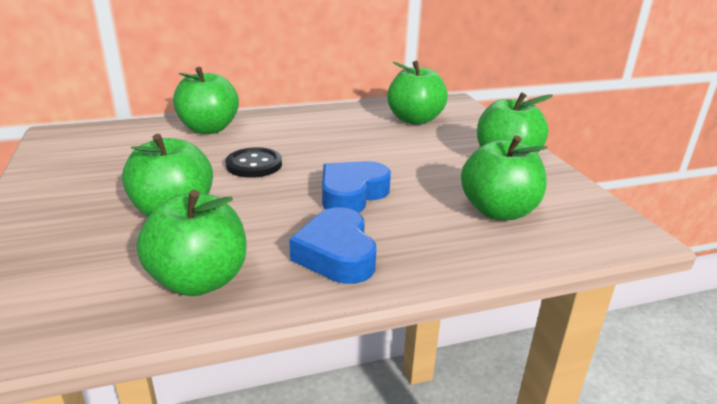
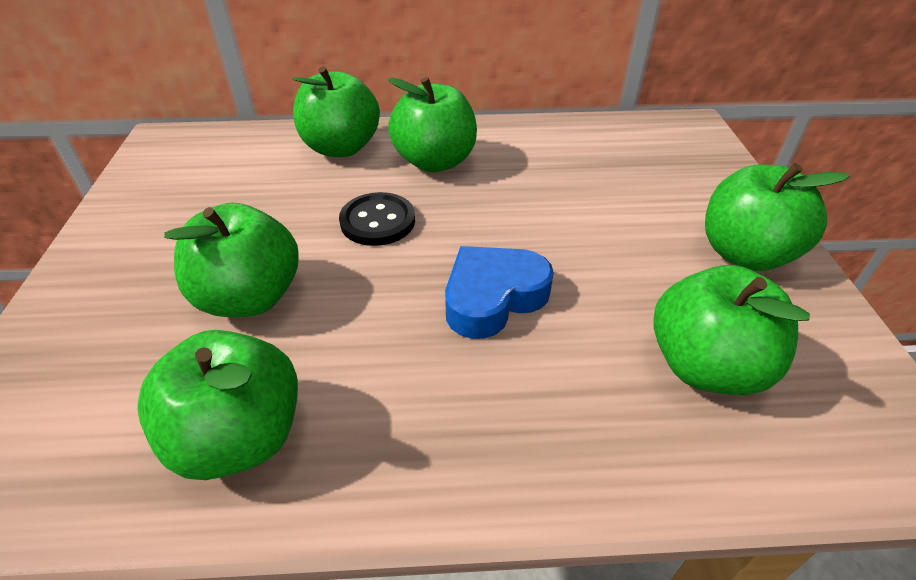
camera: 15 degrees right, 15 degrees up
blue heart [289,207,376,284] -> none
green apple [387,61,448,125] -> green apple moved to [388,77,477,172]

